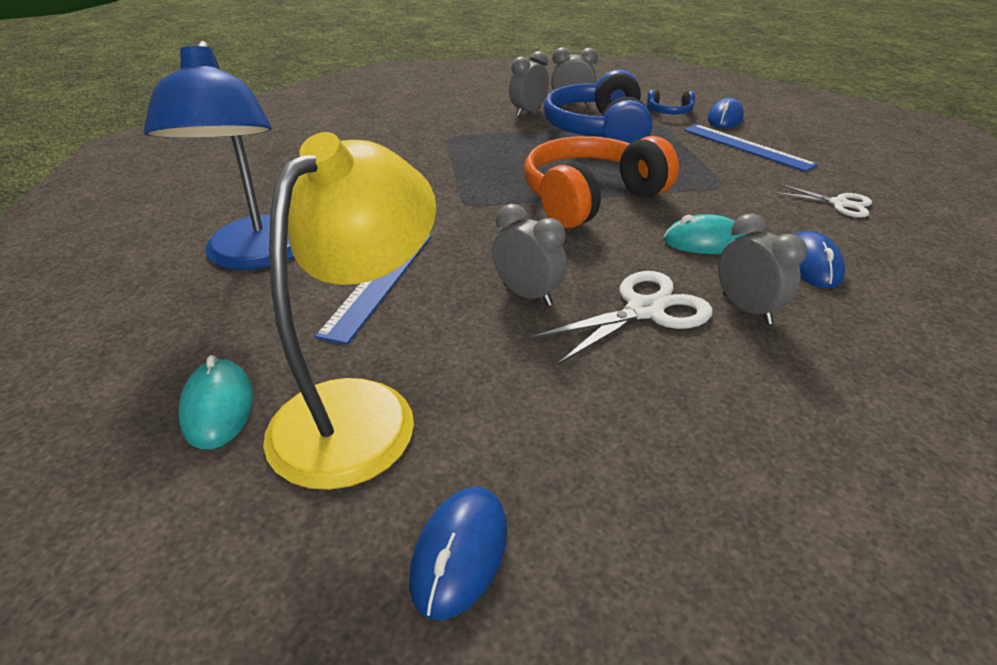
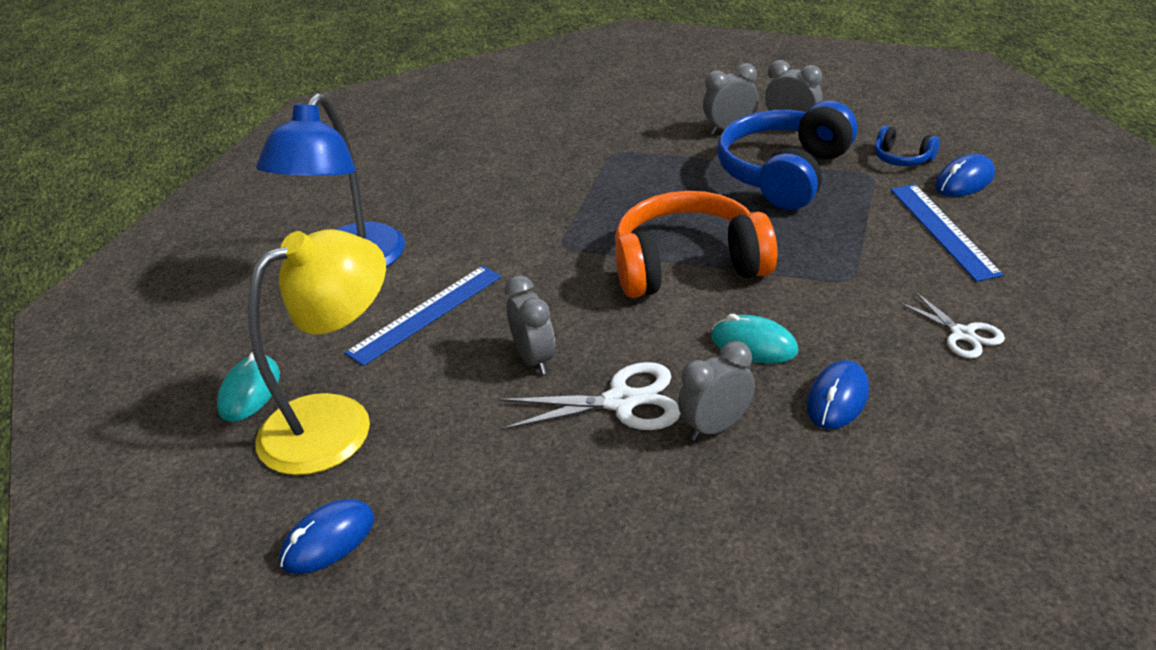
camera: 30 degrees right, 0 degrees up
grey clock [718,213,807,325] -> grey clock turned 120 degrees counterclockwise [678,341,755,441]

